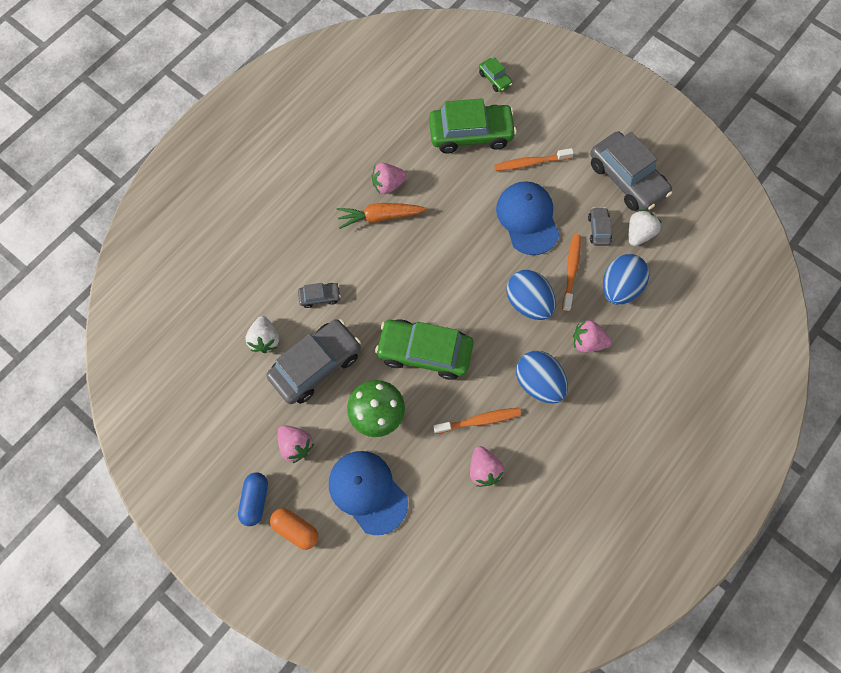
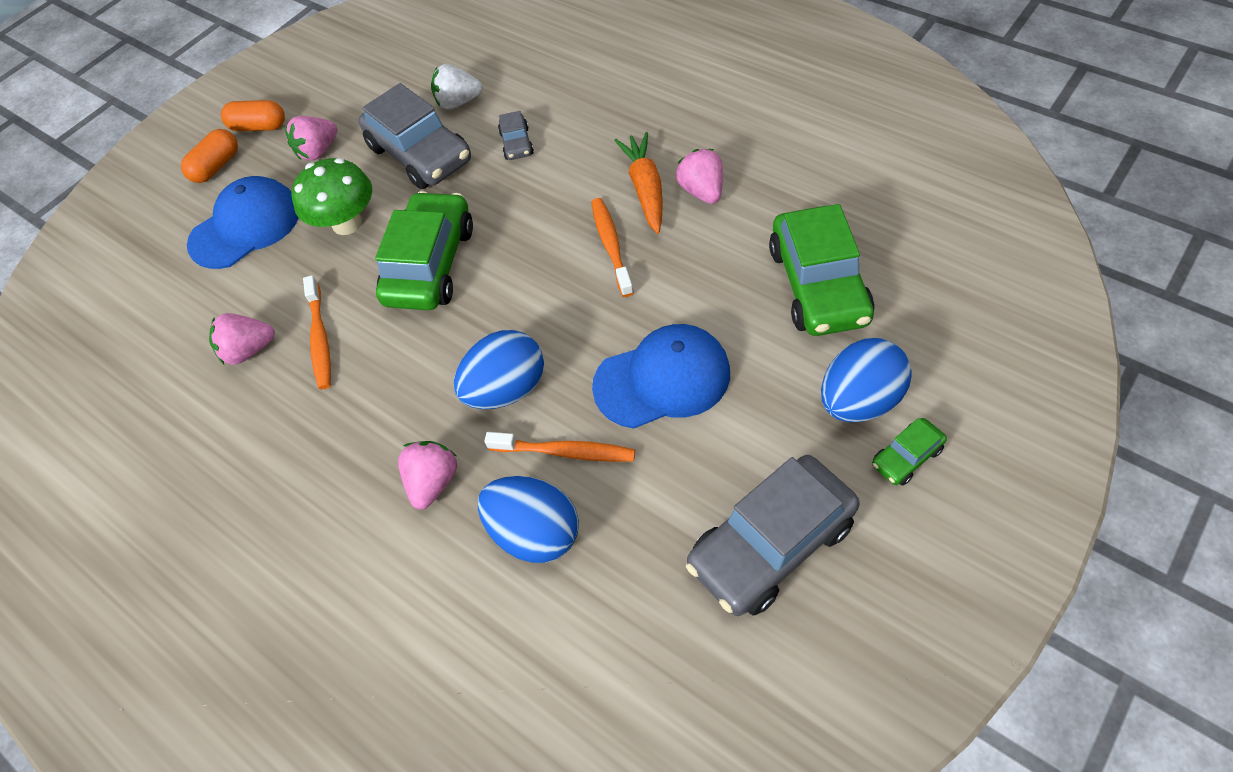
camera: 95 degrees right, 15 degrees down
blue capsule [238,473,268,526] -> orange capsule [221,100,285,131]
green car [479,57,512,92] -> green car moved to [872,418,947,485]
orange toothbrush [494,148,574,171] -> orange toothbrush moved to [591,198,634,297]
blue egg [516,351,568,404] -> blue egg moved to [821,338,912,422]
grey car [588,207,612,246] -> none
white strawberry [629,210,662,246] -> none

